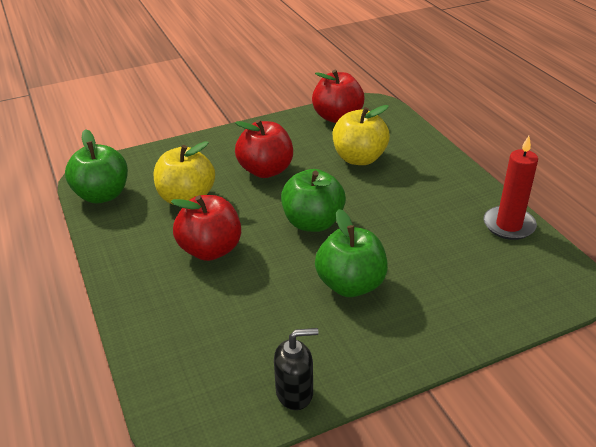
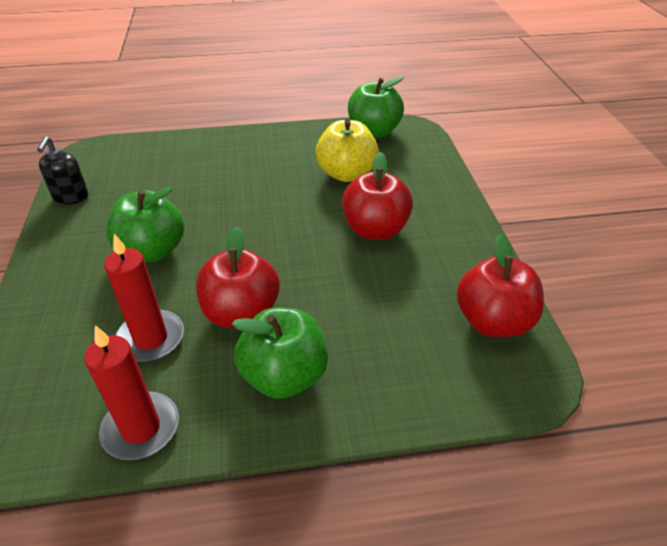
camera: 105 degrees right, 5 degrees up
red apple [171,195,241,261] -> red apple moved to [196,226,280,329]
green apple [281,169,346,232] -> green apple moved to [232,308,328,399]
yellow apple [333,105,390,165] -> none
none -> red candle [104,234,184,362]

